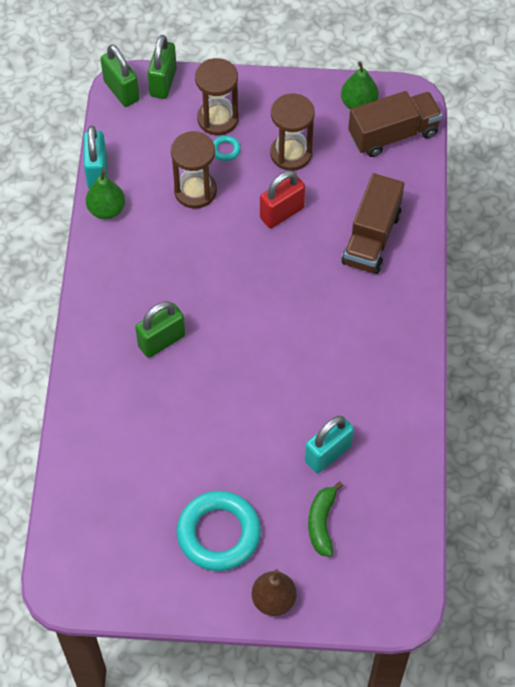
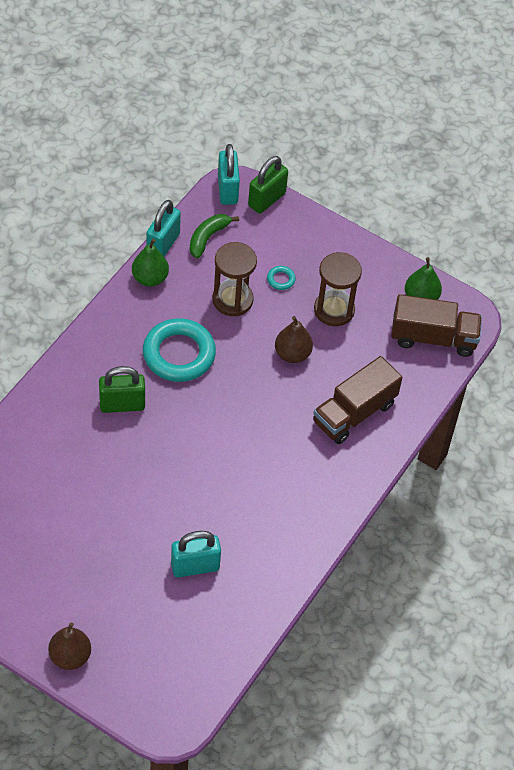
camera: 25 degrees right, 5 degrees down
green padlock [100,44,140,107] -> turquoise padlock [218,144,240,205]
turquoise ring [177,491,261,571] -> turquoise ring moved to [143,318,216,382]
brown hourglass [195,58,239,135] -> none
red padlock [260,170,305,228] -> brown pear [275,316,313,363]
green banana [308,482,343,557] -> green banana moved to [190,214,239,259]

